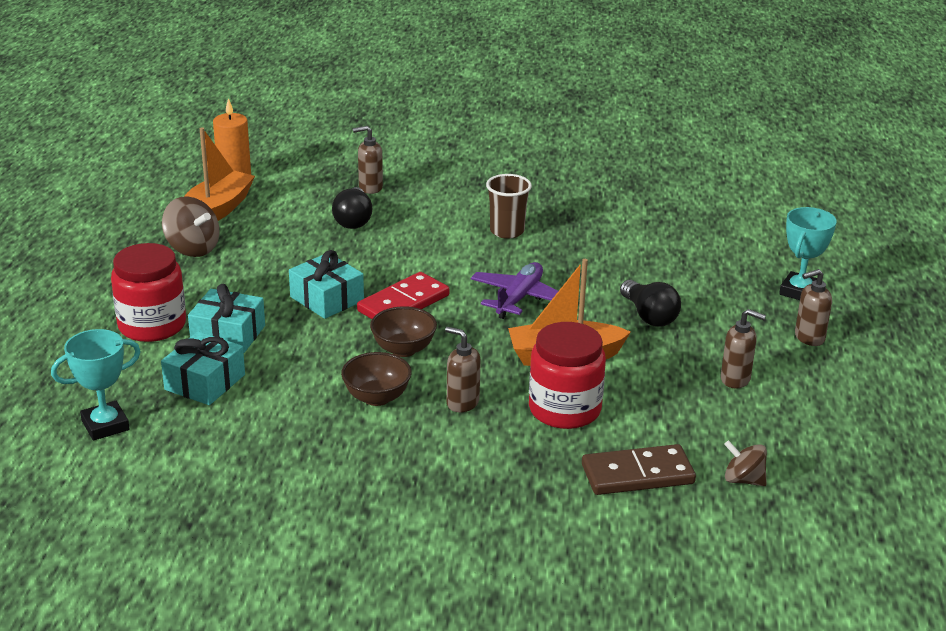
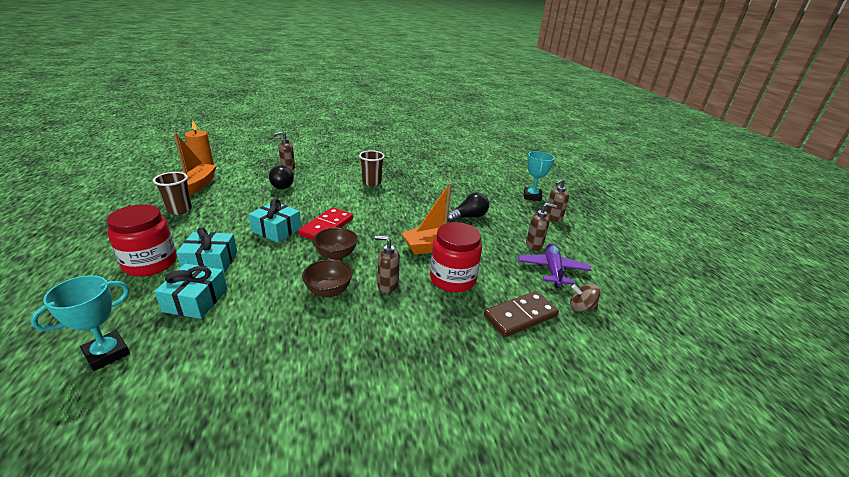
camera: 20 degrees left, 0 degrees up
brown spinning top [162,196,219,257] -> brown cup [153,172,192,215]
purple plane [471,262,558,319] -> purple plane moved to [518,243,591,288]
black light bulb [620,280,681,327] -> black light bulb turned 75 degrees counterclockwise [447,192,489,222]

